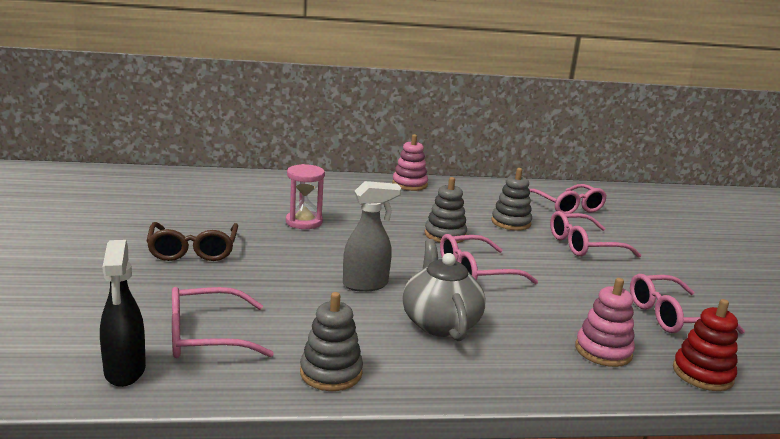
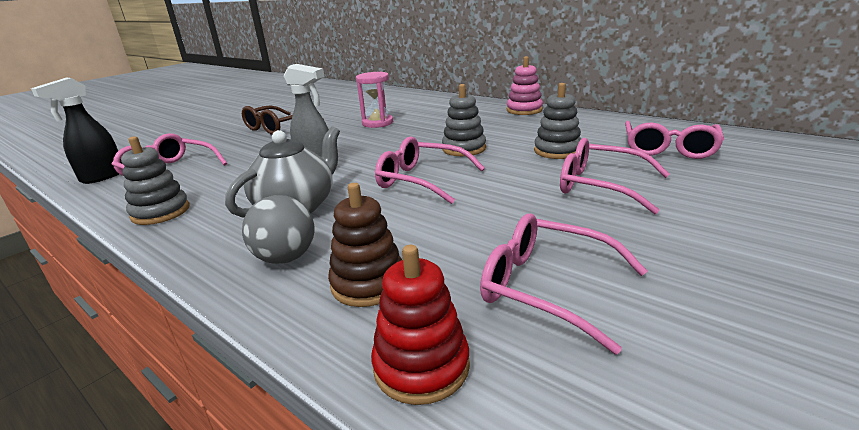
camera: 50 degrees right, 5 degrees up
pink stacking toy [575,278,635,367] -> brown stacking toy [328,183,402,307]
none -> grey ball [242,195,315,264]

